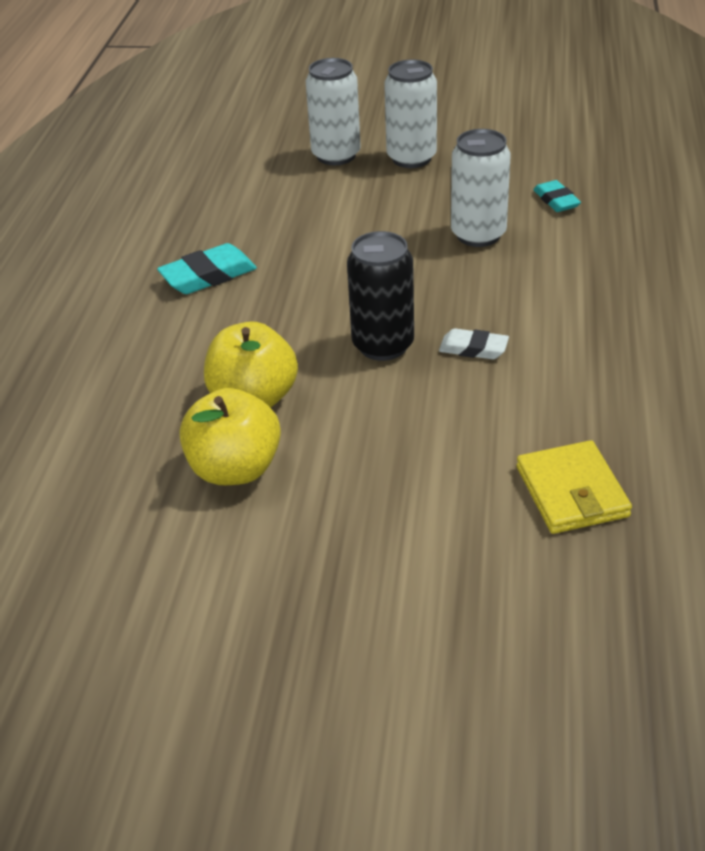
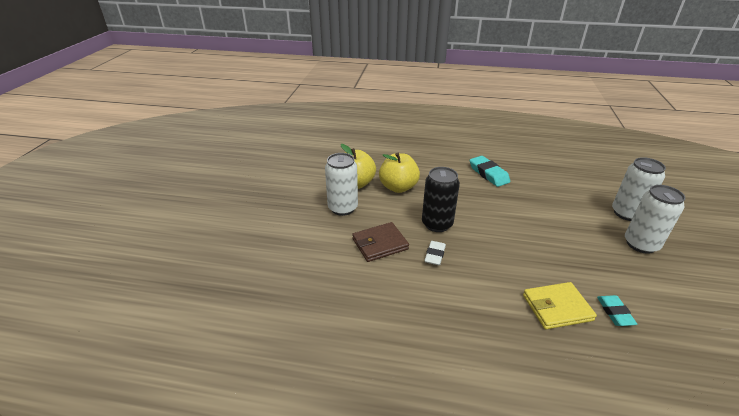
camera: 90 degrees right, 5 degrees down
white can [451,129,511,247] -> white can moved to [325,153,358,216]
yellow wallet [517,440,632,534] -> yellow wallet moved to [523,282,597,329]
turquoise eraser [533,180,581,212] -> turquoise eraser turned 75 degrees counterclockwise [597,295,637,326]
none -> brown wallet [352,222,409,262]

